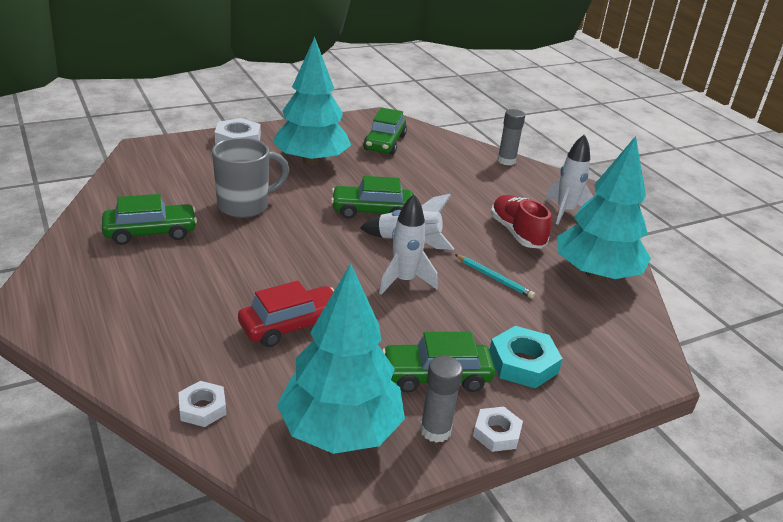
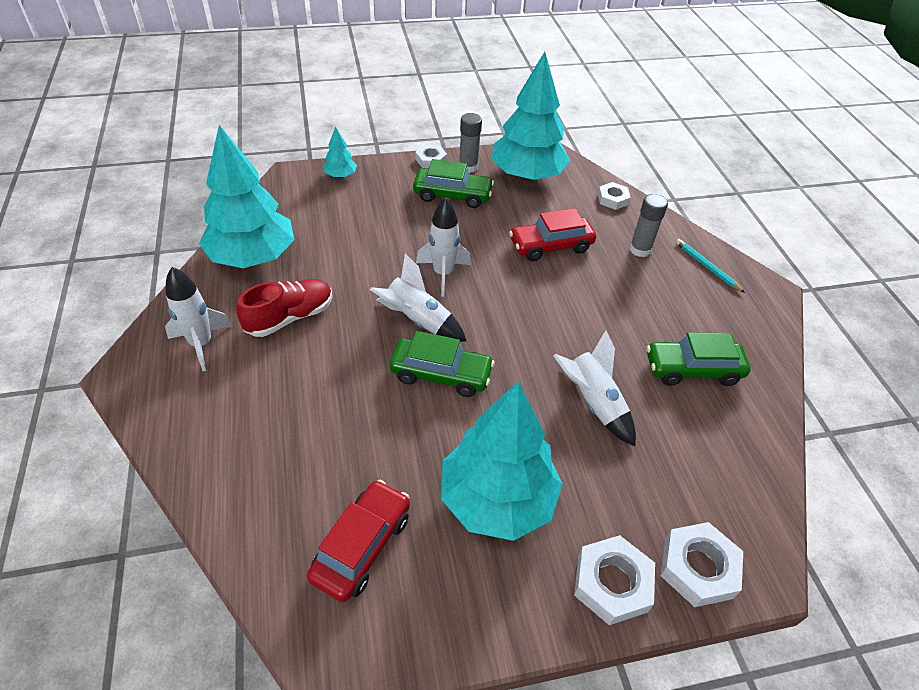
camera: 165 degrees left, 15 degrees up
grey mug [212,138,289,218] -> white rocket [553,331,636,446]
green car [363,108,407,155] -> red car [307,480,410,602]
turquoise pencil [455,254,535,299] -> turquoise pencil moved to [676,239,745,293]
turquoise nut [489,326,563,388] -> none
red shoe [491,195,551,249] -> red shoe turned 120 degrees counterclockwise [237,279,332,337]
grey glue stick [497,109,525,166] -> grey glue stick moved to [629,194,668,257]
none -> turquoise tree [323,126,357,178]
none -> white nut [660,522,743,607]

